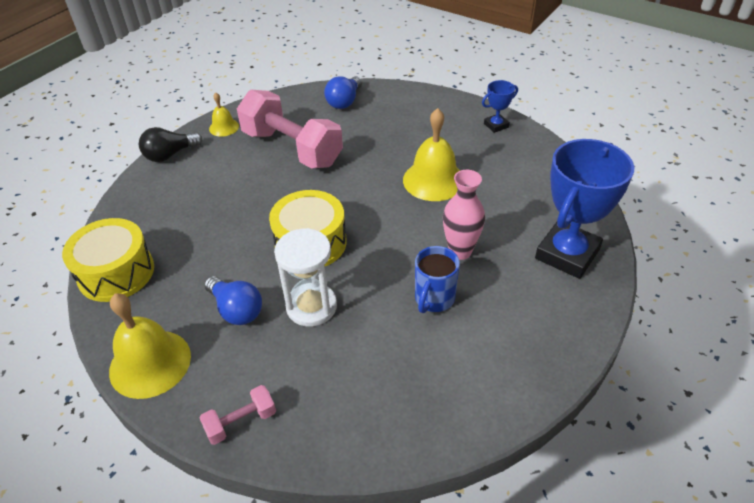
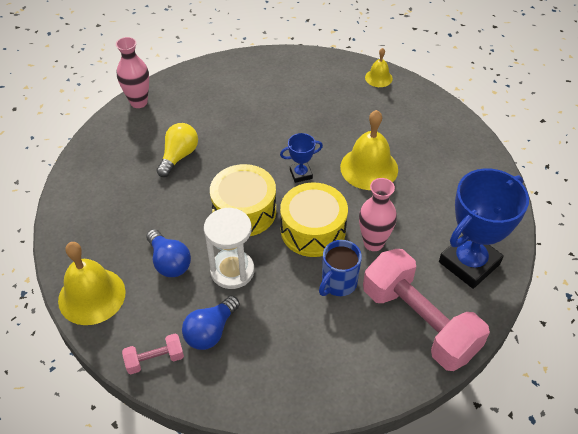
camera: 10 degrees right, 5 degrees up
yellow drum [62,218,154,302] -> yellow drum moved to [280,183,348,257]
black light bulb [139,127,202,162] -> pink vase [116,37,149,108]
yellow bell [209,92,239,137] -> yellow bell moved to [365,48,393,87]
pink dumbbell [237,90,343,168] -> pink dumbbell moved to [363,249,490,371]
blue light bulb [324,76,362,109] -> blue light bulb moved to [182,296,240,350]
blue trophy [482,80,518,133] -> blue trophy moved to [280,133,323,183]
none -> yellow light bulb [156,123,198,177]

